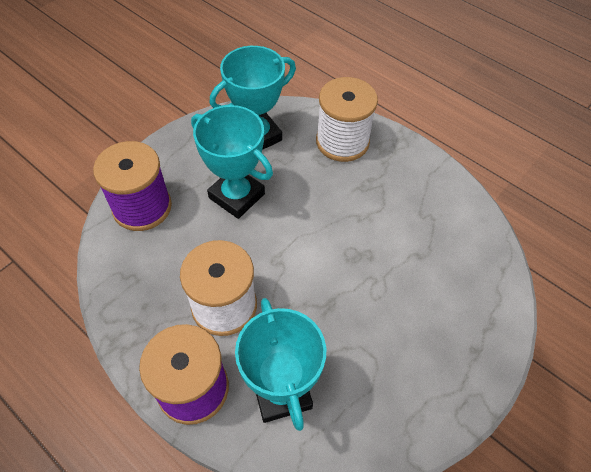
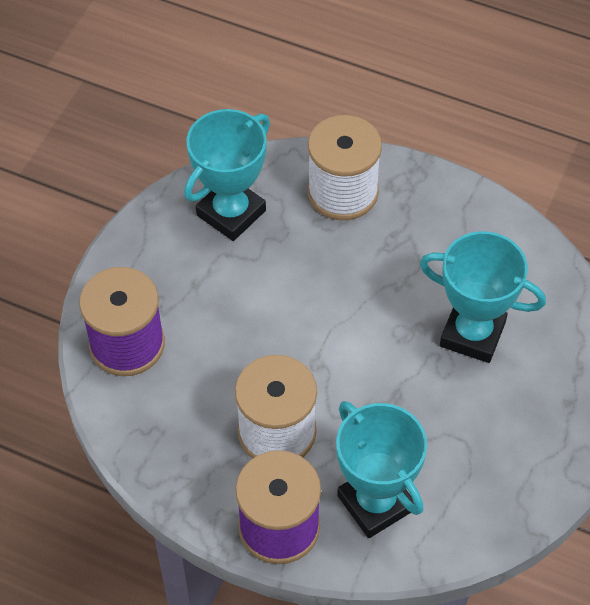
camera: 15 degrees left, 0 degrees up
turquoise trophy [191,105,273,219] -> turquoise trophy moved to [420,231,546,363]

